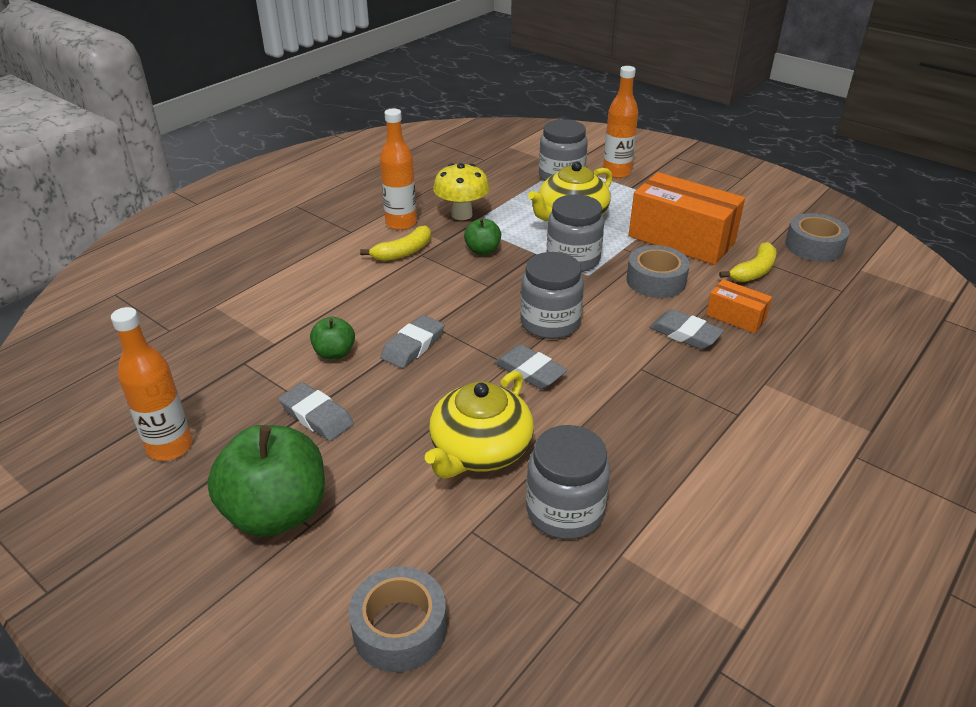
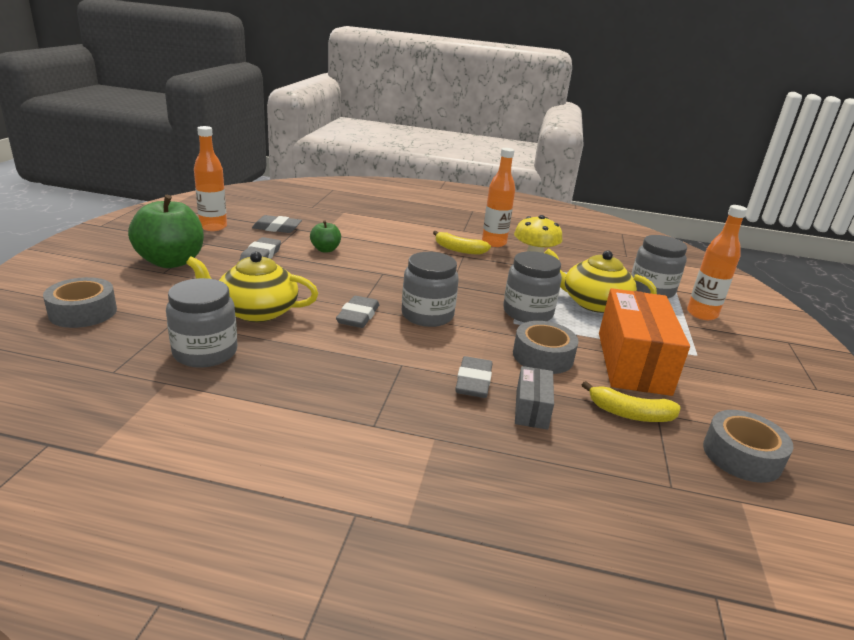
camera: 60 degrees right, 10 degrees down
grey eraser [380,315,444,369] -> grey eraser moved to [252,215,302,233]
green apple [464,218,501,255] -> none
orange box [706,279,772,333] -> grey box [515,366,554,430]

